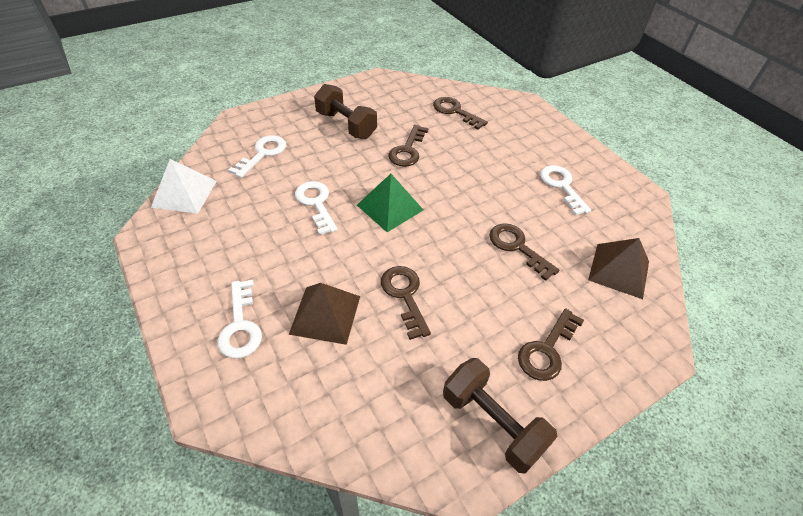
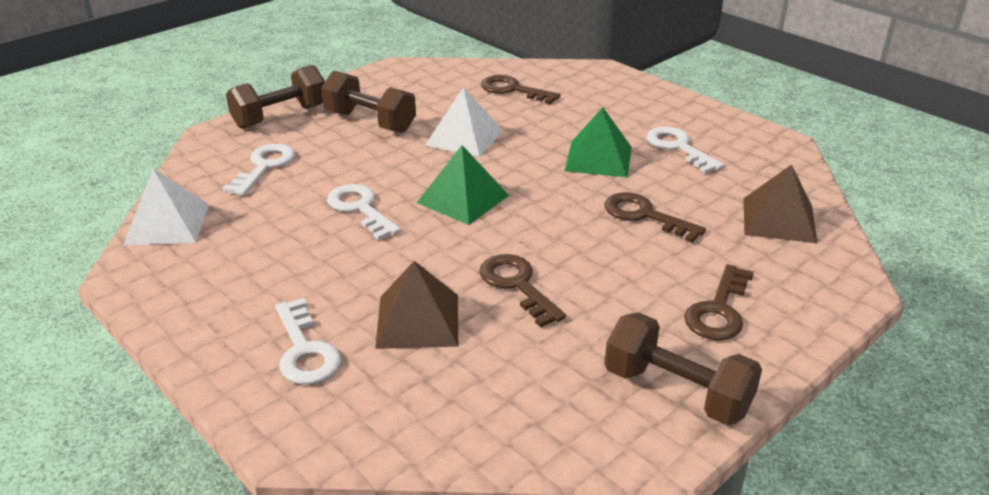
camera: 10 degrees left, 15 degrees down
brown key [388,125,428,167] -> white pyramid [425,87,503,157]
none -> brown dumbbell [226,65,325,129]
none -> green pyramid [565,107,632,177]

